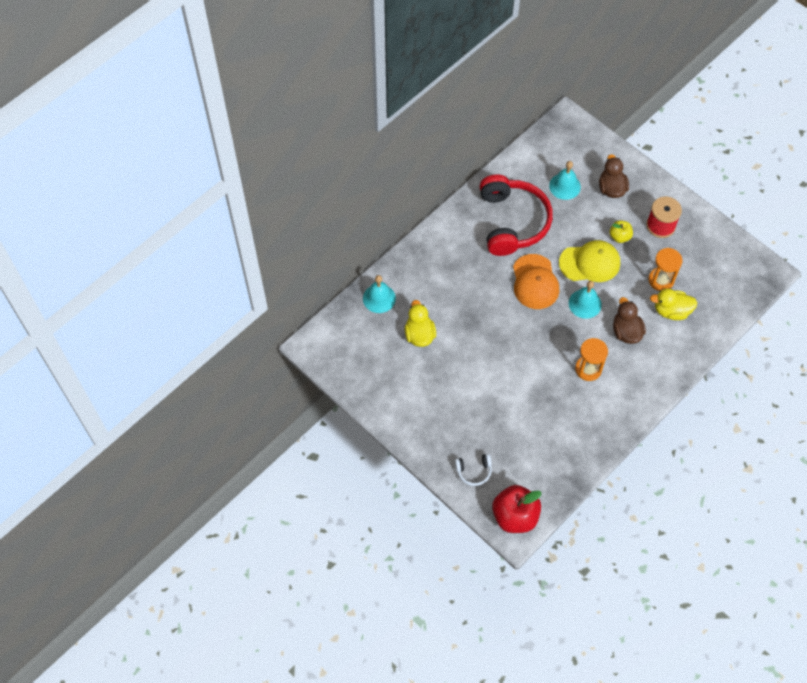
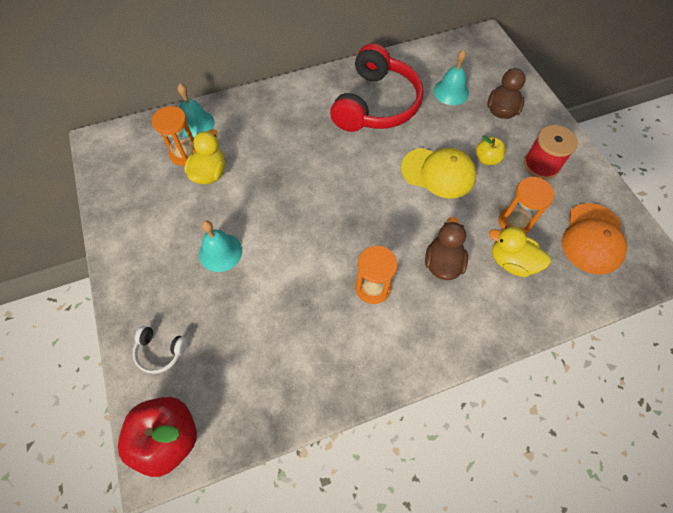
camera: 25 degrees right, 0 degrees up
orange cap [513,254,559,309] -> orange cap moved to [562,203,627,275]
turquoise bell [569,281,602,319] -> turquoise bell moved to [199,221,242,272]
none -> orange hourglass [152,106,196,166]

